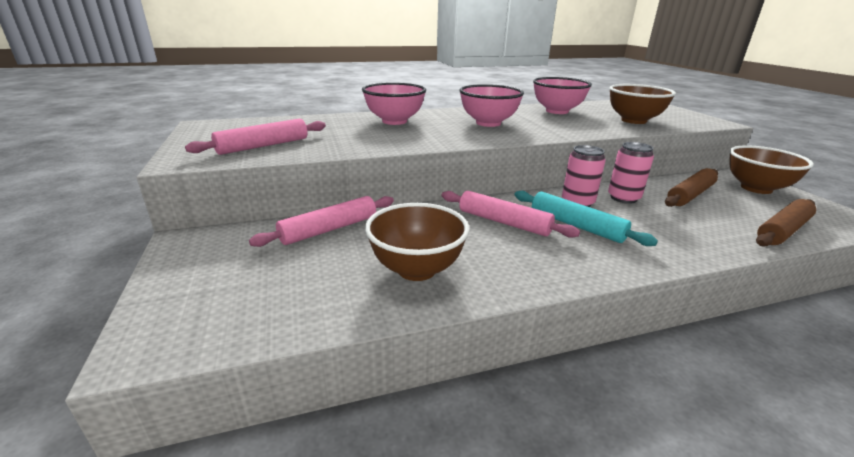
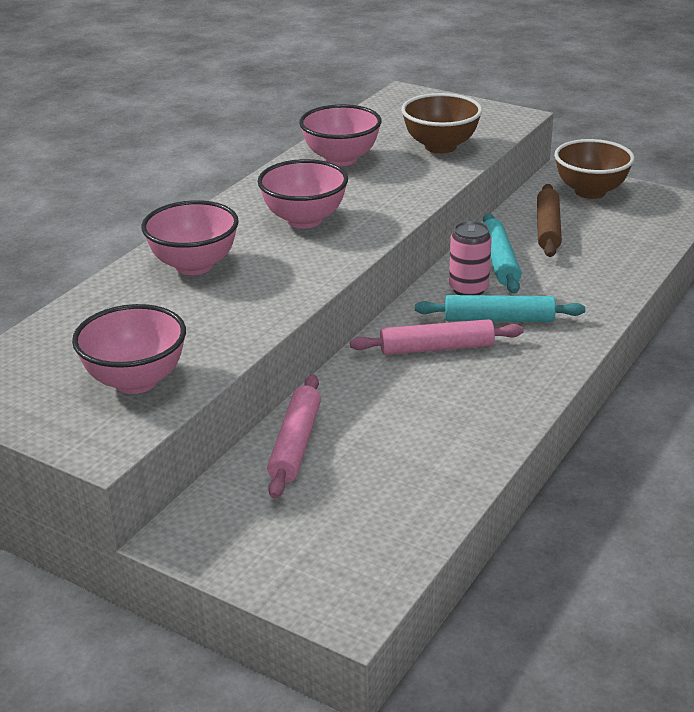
camera: 40 degrees left, 5 degrees up
pink rolling pin [185,119,326,155] -> pink bowl [72,304,186,394]
brown bowl [365,203,469,281] -> none
pink can [608,142,654,204] -> turquoise rolling pin [483,213,522,293]
brown rolling pin [756,199,816,247] -> none

